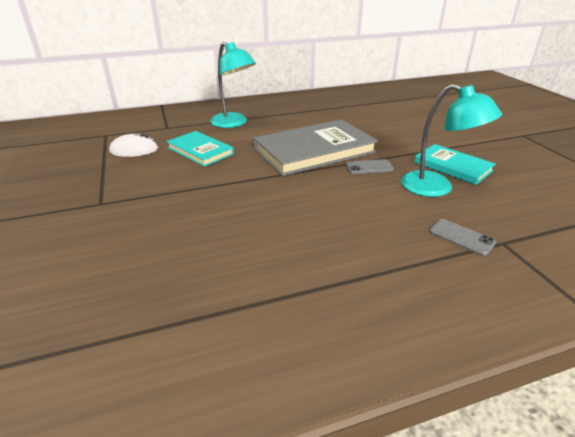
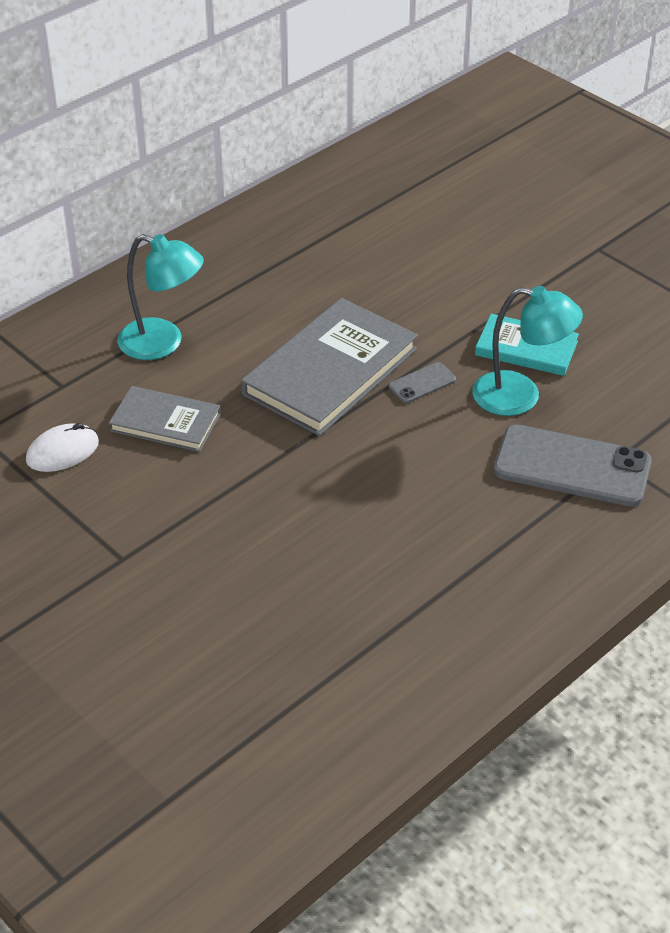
camera: 25 degrees left, 10 degrees up
turquoise book [166,131,234,167] -> grey book [109,386,221,452]
grey phone [429,219,496,256] -> grey phone [494,425,652,506], size x2.19

